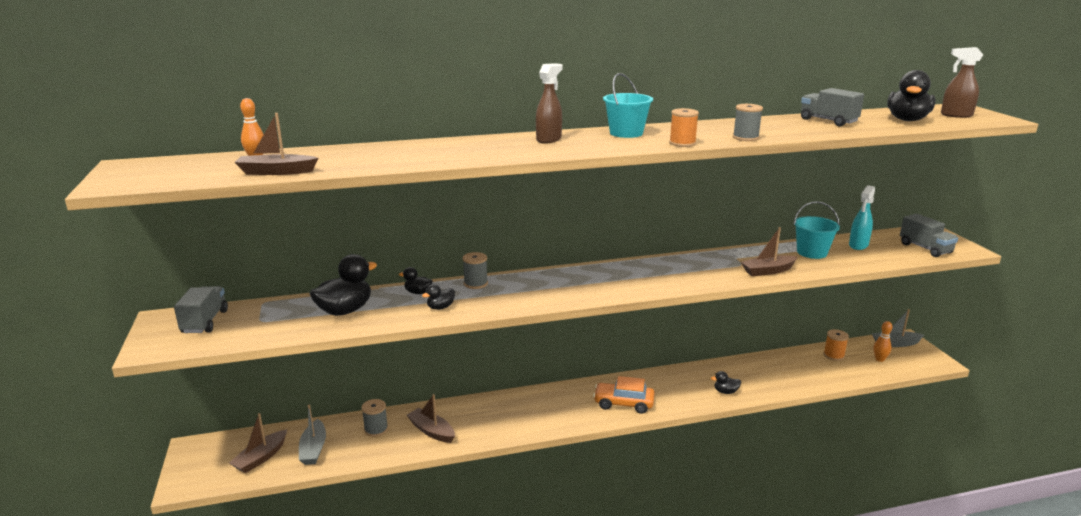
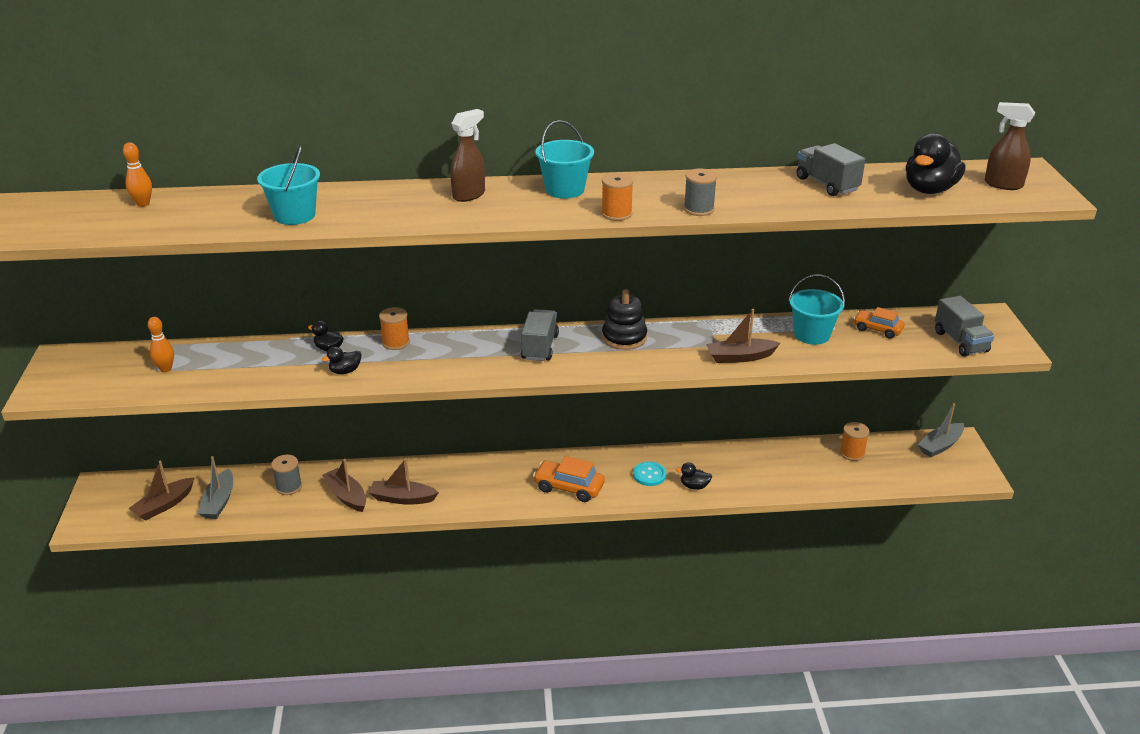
camera: 10 degrees right, 10 degrees up
grey truck [174,286,228,333] -> grey truck moved to [521,309,559,361]
brown boat [235,113,318,175] -> brown boat moved to [369,458,439,505]
black duck [310,254,377,316] -> none
grey spool [462,252,488,289] -> orange spool [379,307,410,350]
turquoise spray bottle [849,185,875,250] -> orange car [853,307,905,339]
grey boat [872,309,924,347] -> grey boat turned 45 degrees counterclockwise [918,403,964,457]
orange bowling pin [874,321,892,362] -> orange bowling pin moved to [148,317,174,372]
none -> turquoise bucket [257,146,320,225]
none -> black stacking toy [602,289,647,350]
none -> turquoise button [633,462,667,486]

